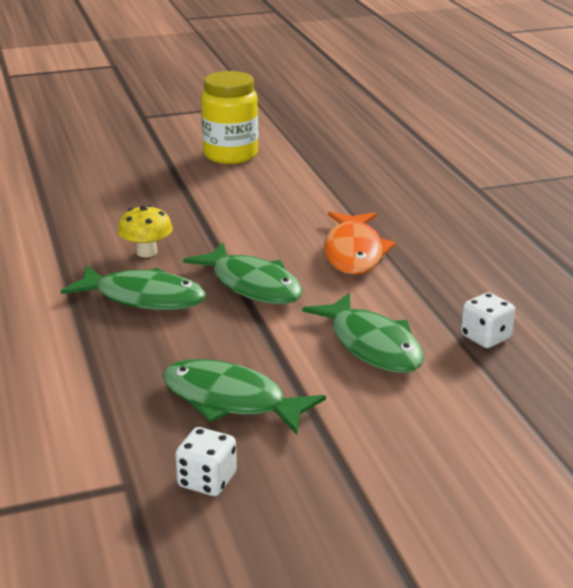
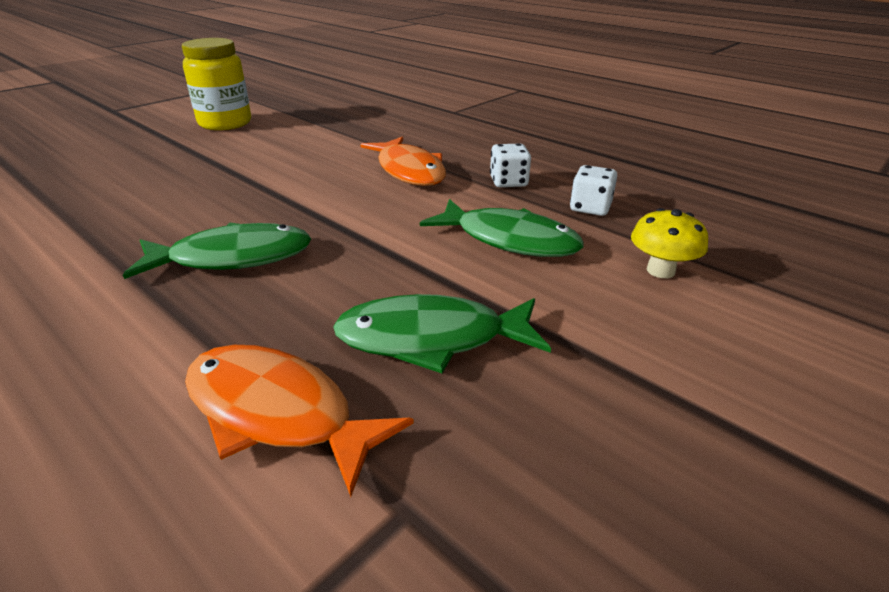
camera: 30 degrees left, 5 degrees up
yellow mushroom [118,205,173,257] -> yellow mushroom moved to [631,208,708,278]
white dice [175,427,237,496] -> white dice moved to [490,143,531,187]
green fish [183,243,302,304] -> none
none -> orange fish [185,345,414,497]

